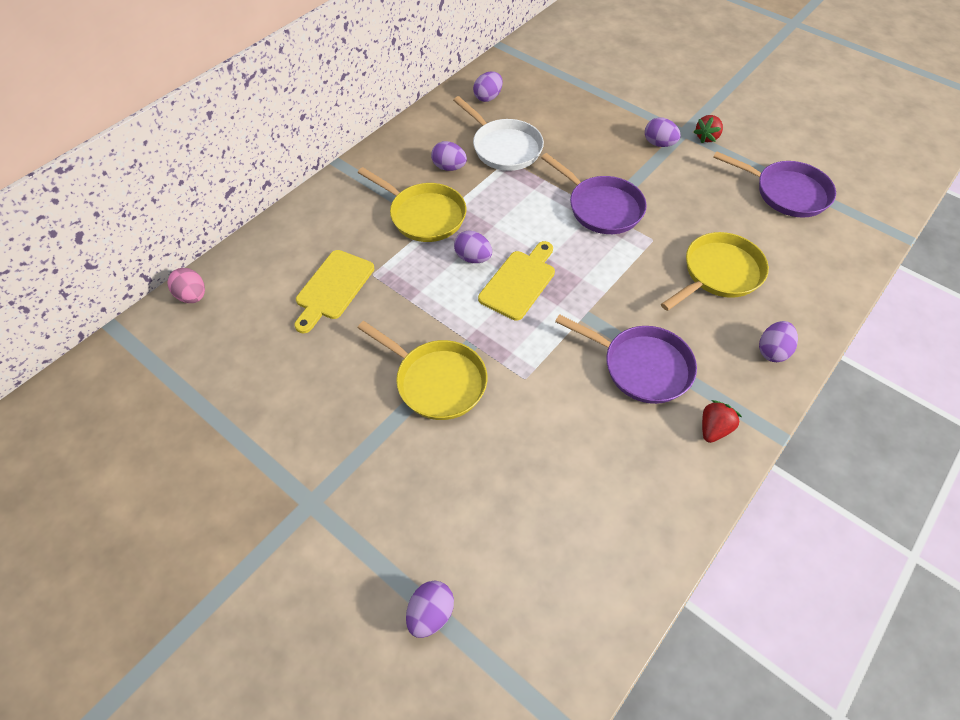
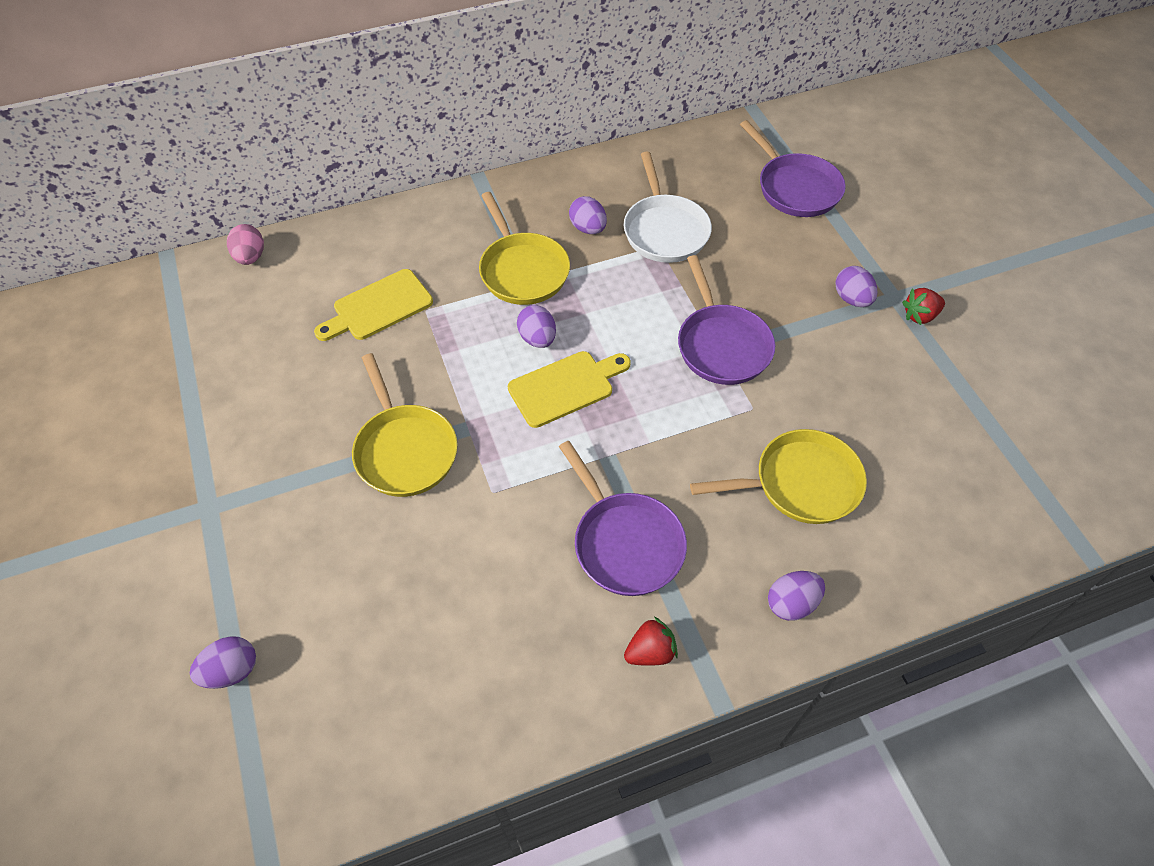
camera: 30 degrees right, 0 degrees up
purple egg [473,72,503,102] -> none
purple pan [713,151,836,218] -> purple pan moved to [740,120,846,217]

